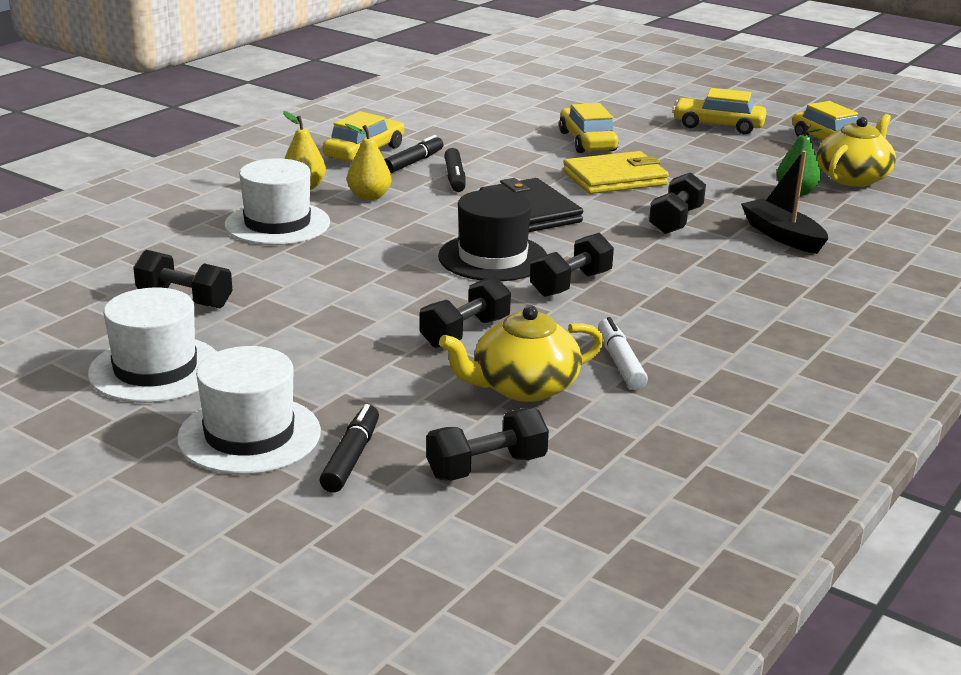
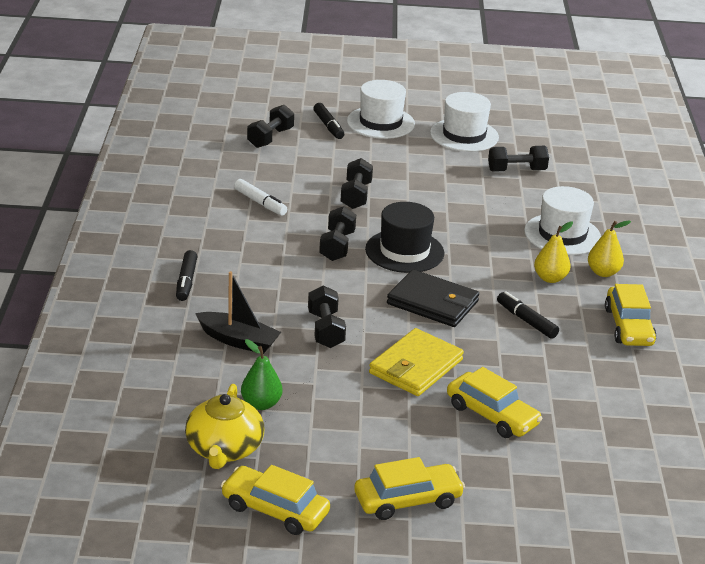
camera: 145 degrees right, 5 degrees up
black marker [384,135,444,173] -> black marker moved to [176,250,198,301]
yellow teapot [439,305,604,402] -> none

